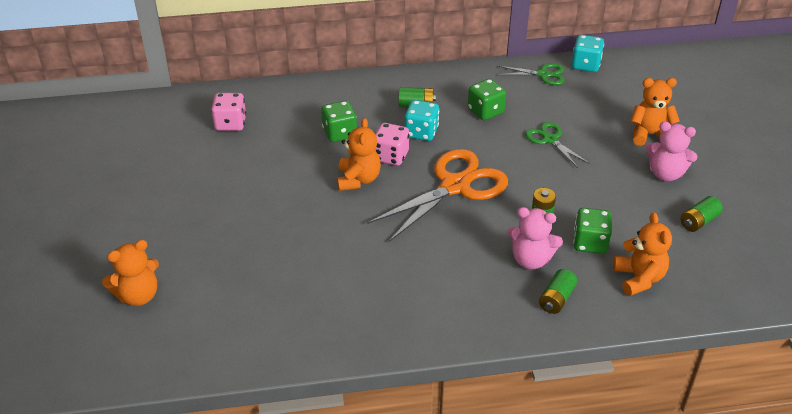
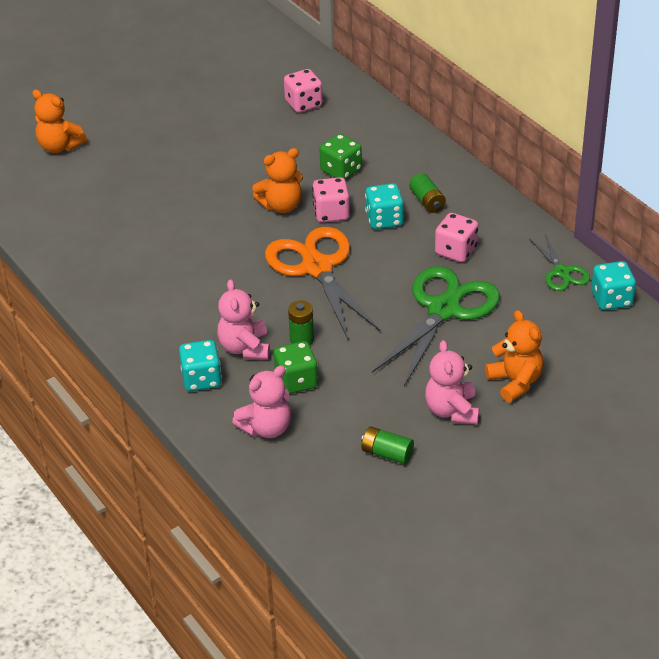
camera: 65 degrees right, 0 degrees up
orange scissors [367,149,508,242] -> orange scissors turned 135 degrees counterclockwise [265,227,381,339]
green dice [468,79,506,120] -> pink dice [435,213,478,262]
green scissors [525,122,590,168] -> green scissors [372,266,500,386], size x1.96
green battery [539,269,577,314] -> turquoise dice [179,340,222,391]
orange teddy bear [613,212,672,296] -> pink teddy bear [232,366,291,438]

